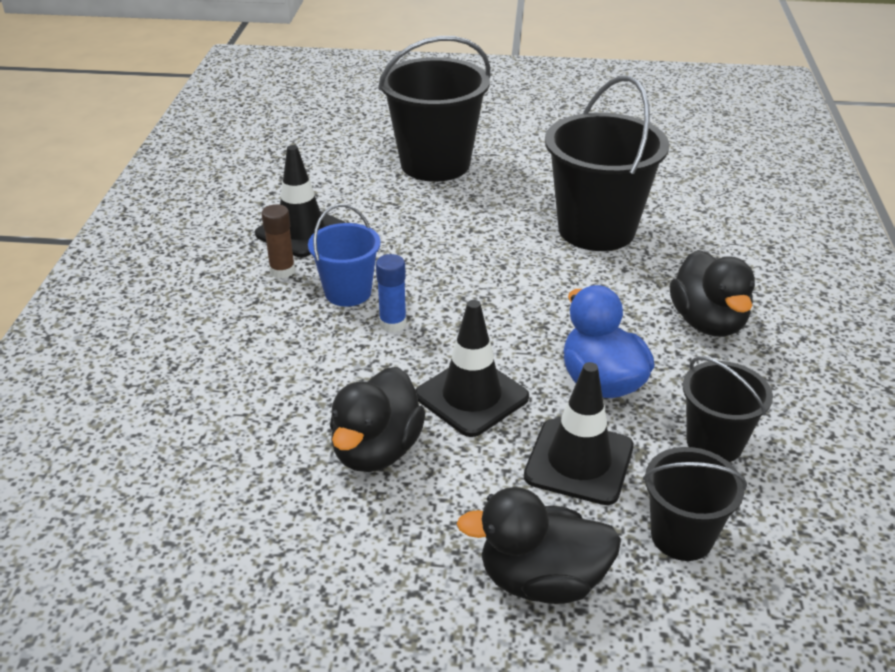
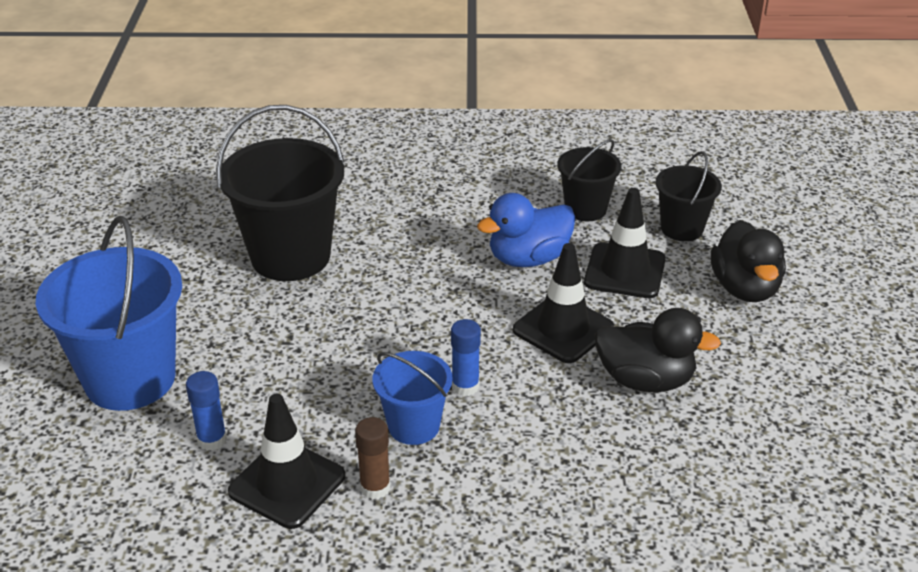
camera: 95 degrees left, 0 degrees up
black bucket [378,36,490,182] -> blue bucket [36,216,182,411]
black duck [670,250,755,337] -> none
none -> blue glue stick [186,371,227,451]

